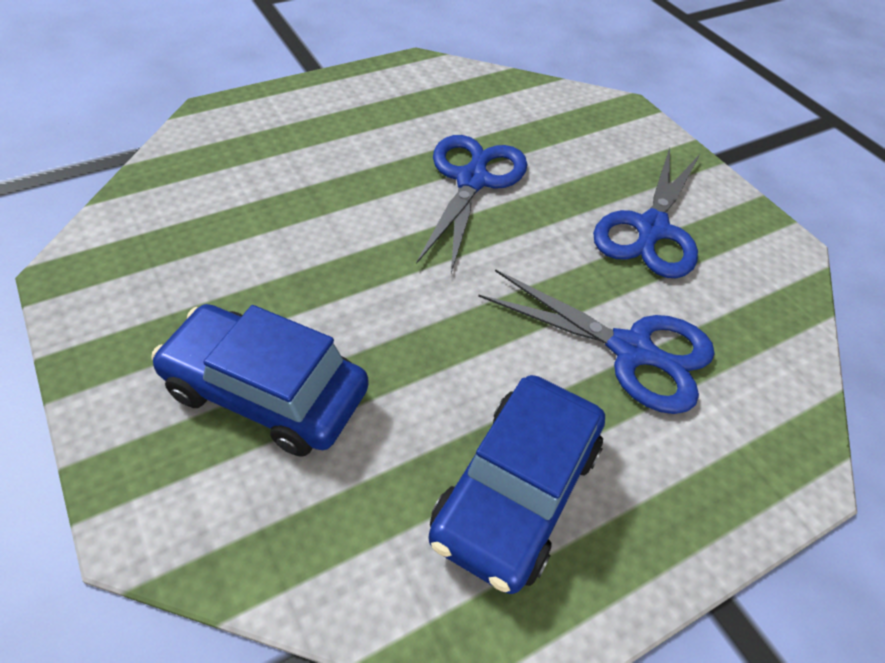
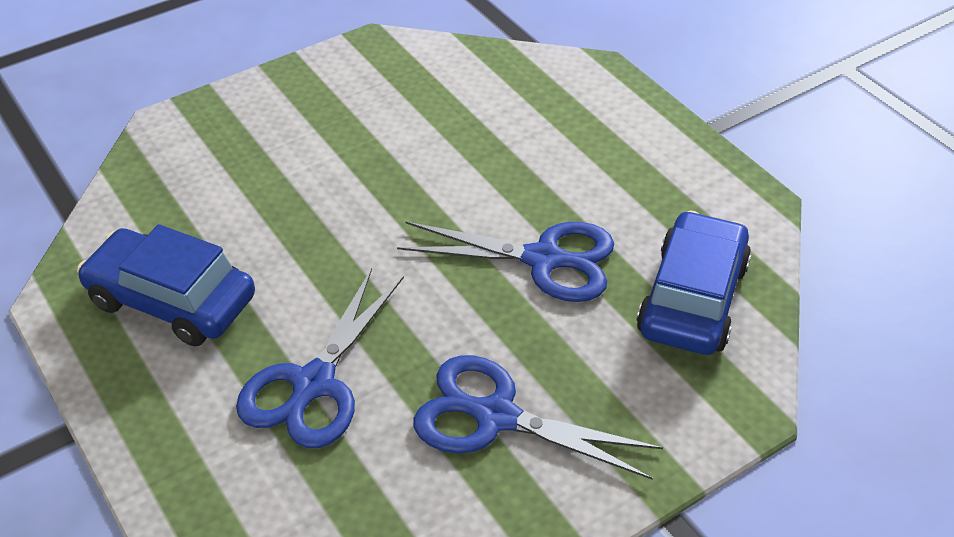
camera: 90 degrees right, 5 degrees down
blue car [151,304,369,457] -> blue car moved to [637,211,751,355]

